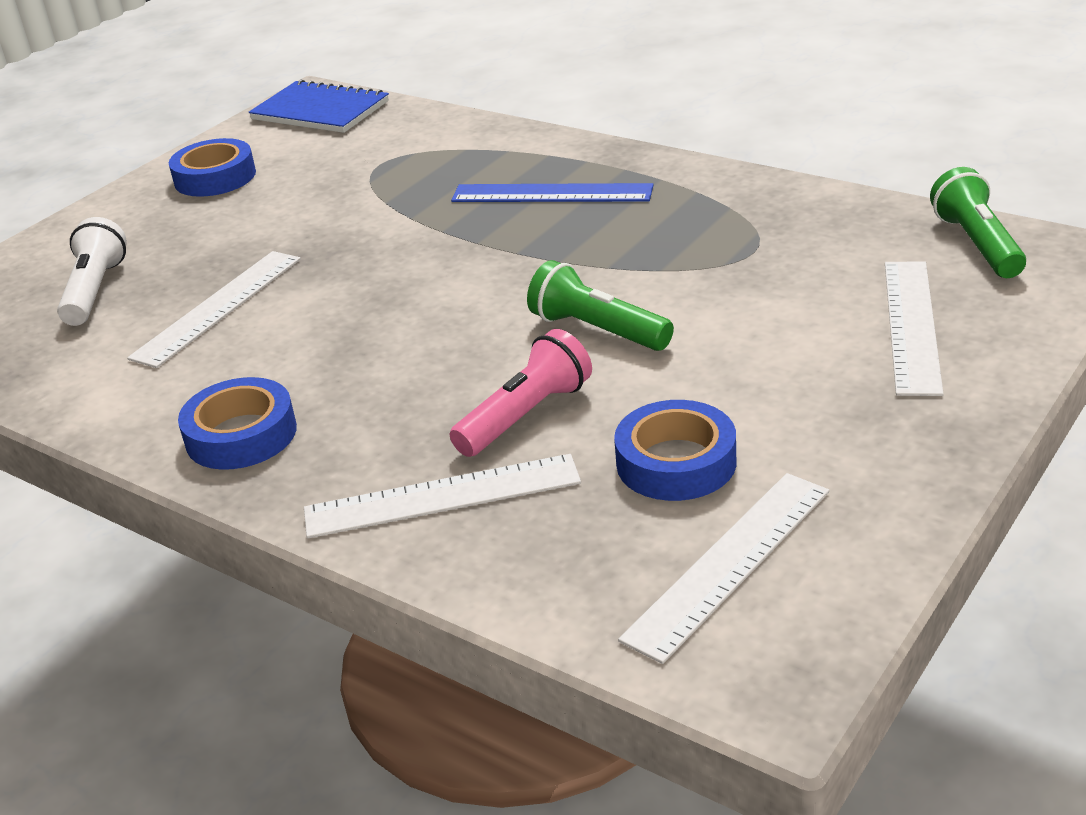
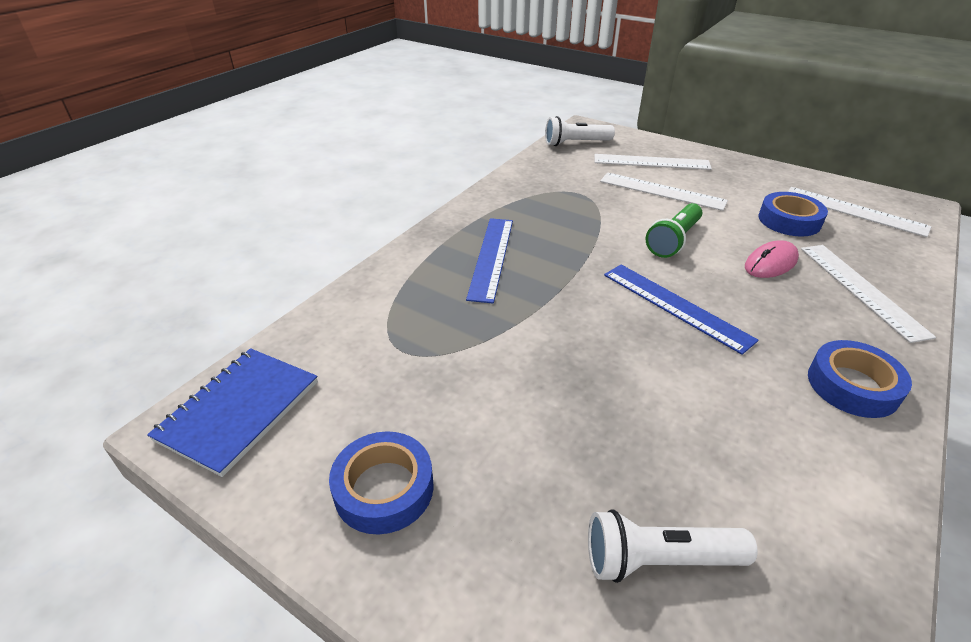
camera: 95 degrees left, 5 degrees up
white ruler [127,251,301,368] -> white ruler moved to [600,173,728,211]
pink flashlight [450,329,592,457] -> pink mouse [745,240,799,278]
green flashlight [930,167,1026,278] -> white flashlight [545,116,615,146]
none -> blue ruler [604,265,759,355]

